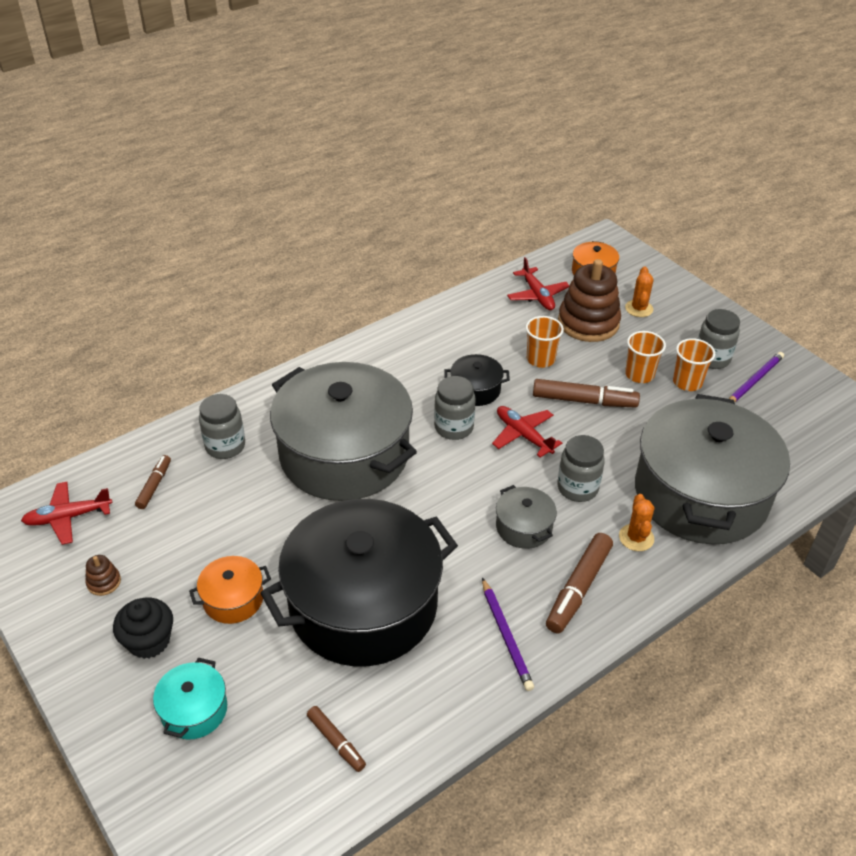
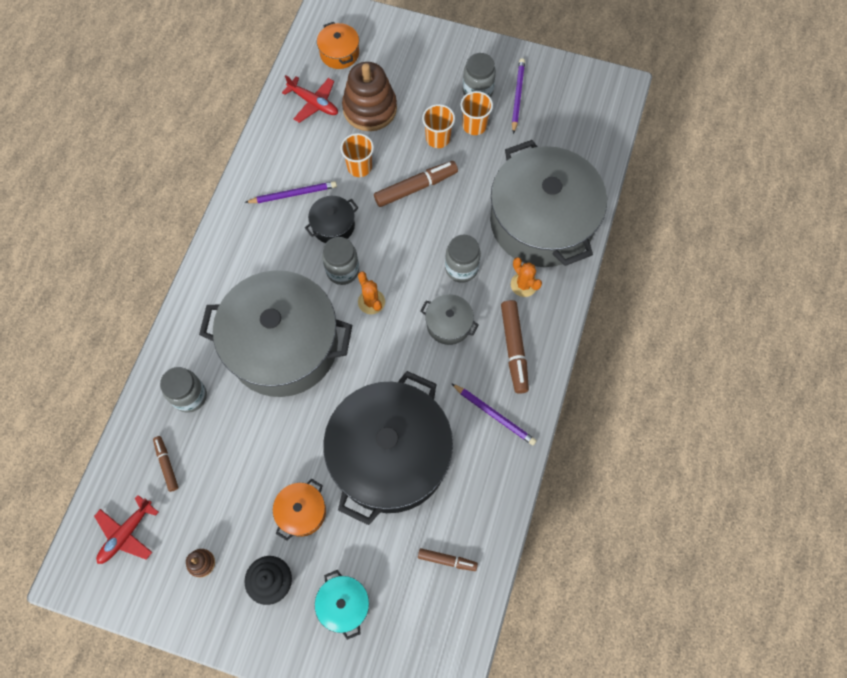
camera: 35 degrees left, 25 degrees up
red plane [492,406,562,458] -> none
orange cactus [625,267,653,317] -> orange cactus moved to [358,271,385,314]
none -> purple pencil [245,181,337,203]

